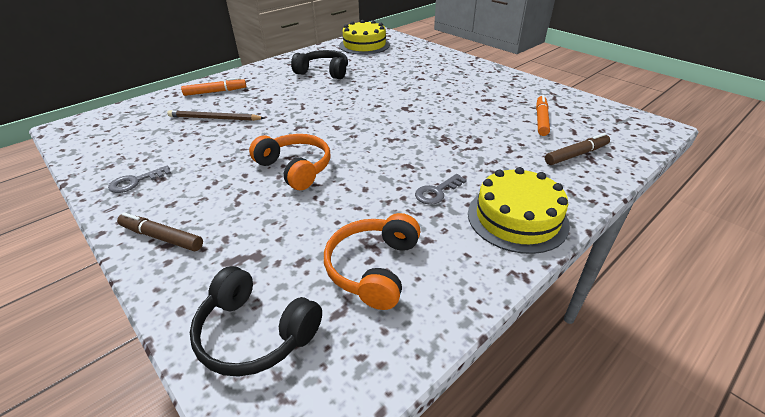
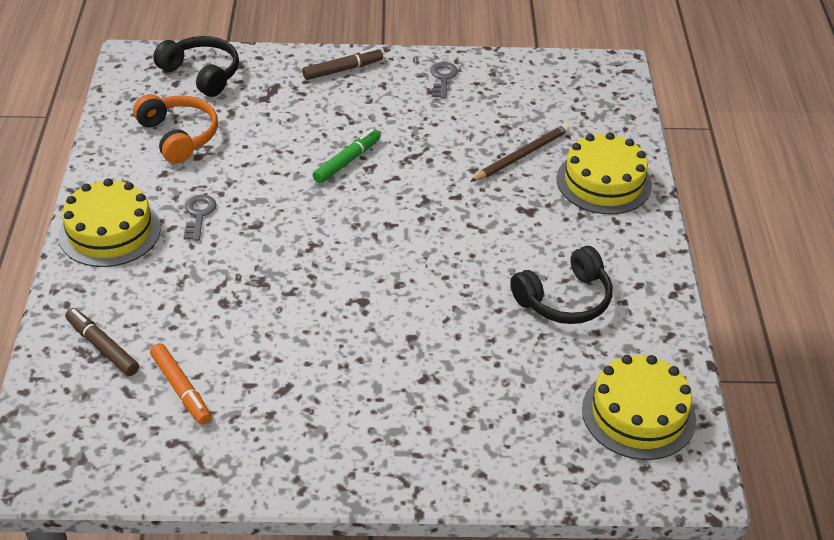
camera: 130 degrees right, 5 degrees up
orange marker [181,77,246,96] -> yellow cake [556,132,652,214]
black headphones [190,266,322,377] -> black headphones turned 60 degrees clockwise [153,36,239,97]
orange headphones [249,134,330,190] -> green marker [313,129,381,184]
brown marker [545,133,610,165] -> brown marker turned 120 degrees clockwise [65,308,139,376]

